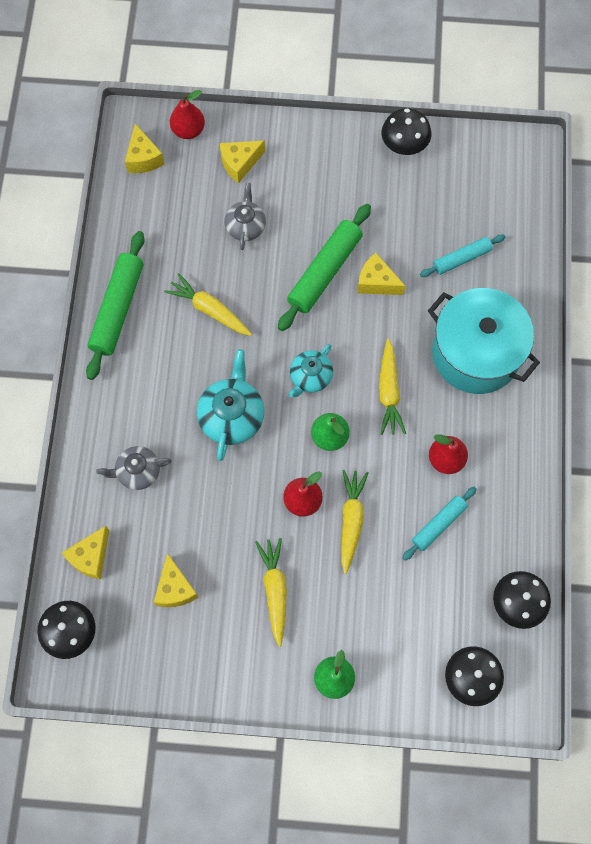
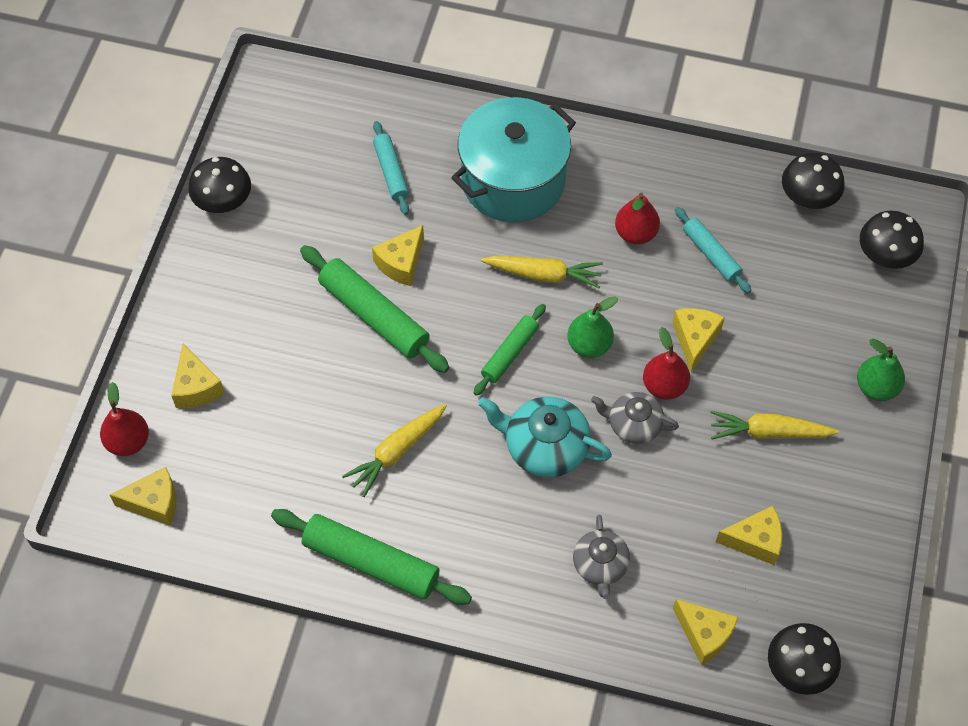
camera: 80 degrees left, 10 degrees down
grey teapot [224,183,266,250] -> grey teapot moved to [591,392,679,444]
turquoise teapot [288,344,333,397] -> green rolling pin [474,304,546,396]
yellow carrot [341,470,369,574] -> yellow cheese [673,308,725,372]

